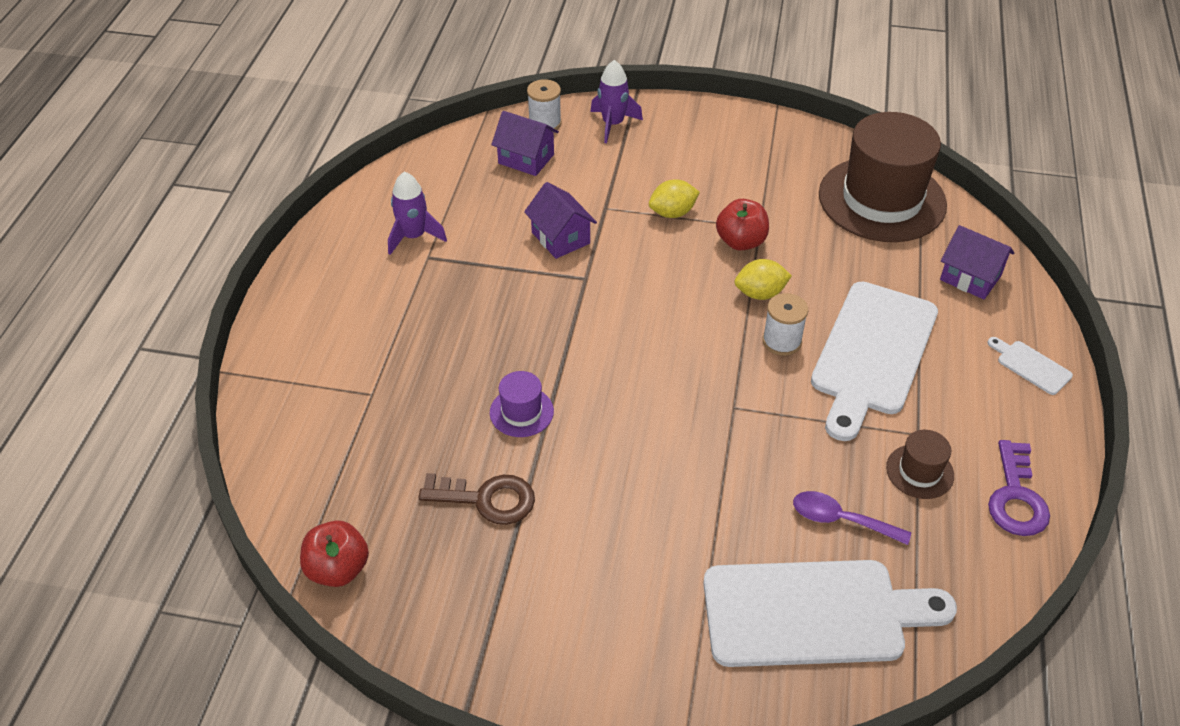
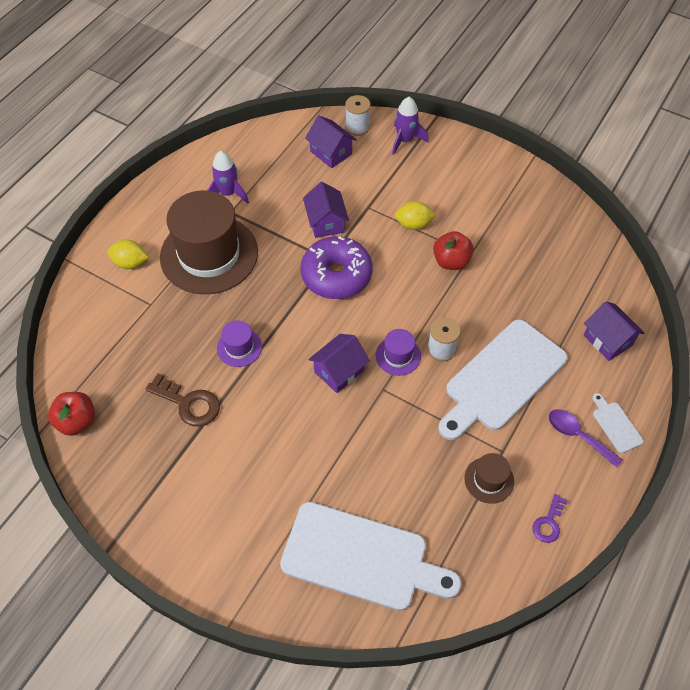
camera: 20 degrees right, 10 degrees up
yellow lemon [735,259,792,300] -> yellow lemon moved to [107,239,149,269]
purple spoon [793,491,911,545] -> purple spoon moved to [549,409,622,468]
brown hat [819,112,947,242] -> brown hat moved to [160,190,258,294]
purple key [988,440,1050,536] -> purple key [532,494,568,543], size x0.61
none -> purple donut [301,236,372,299]
none -> purple house [308,334,370,393]
none -> purple hat [376,329,421,376]

